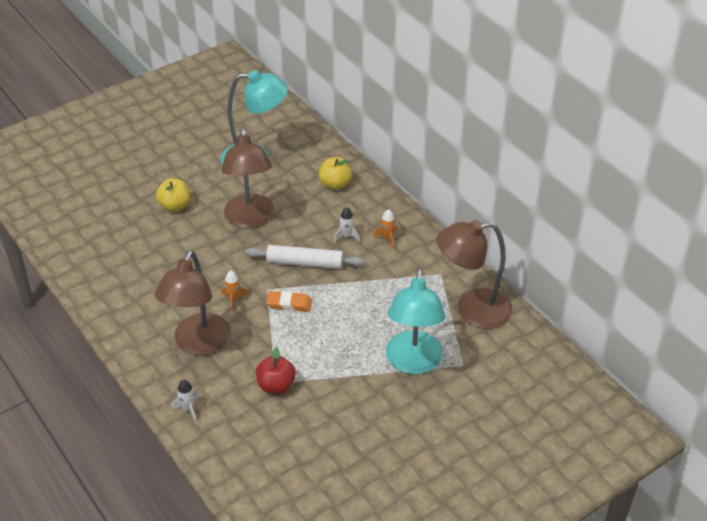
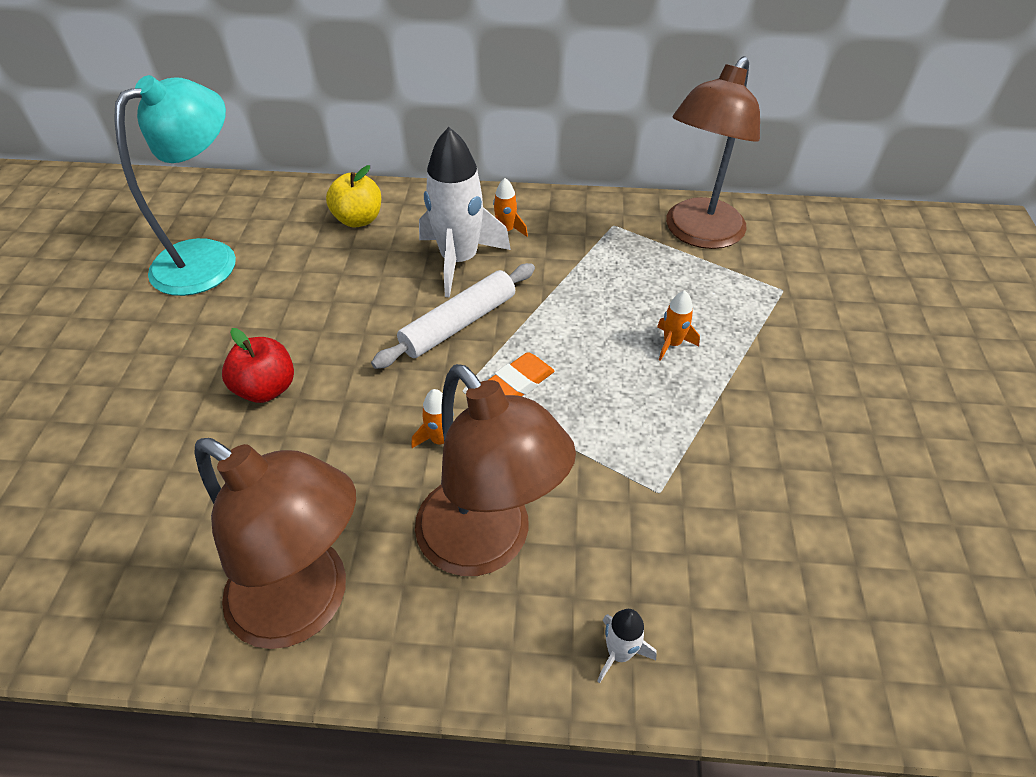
camera: 50 degrees left, 5 degrees up
yellow apple [156,178,190,212] -> none
brown lamp [221,127,274,228] -> brown lamp moved to [194,438,356,649]
red apple [256,347,296,394] -> red apple moved to [222,328,294,403]
white rocket [334,207,360,242] -> white rocket [419,127,511,298], size x2.26
turquoise lamp [386,268,445,374] -> none
none -> orange rocket [657,291,700,361]

